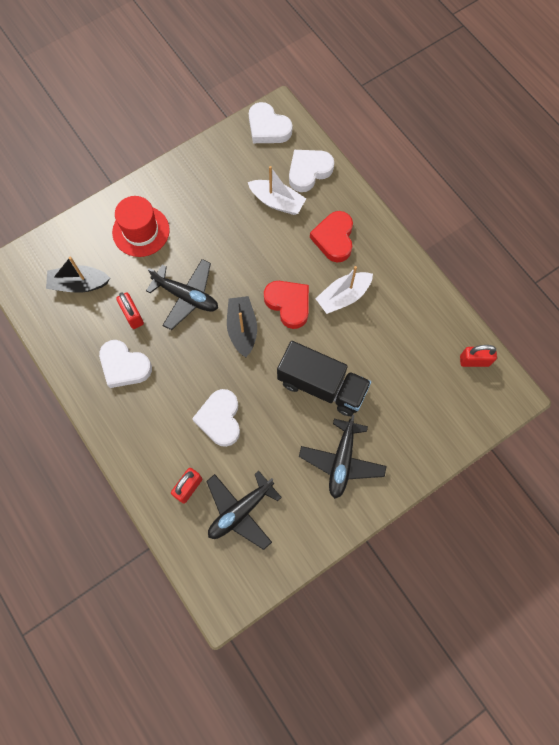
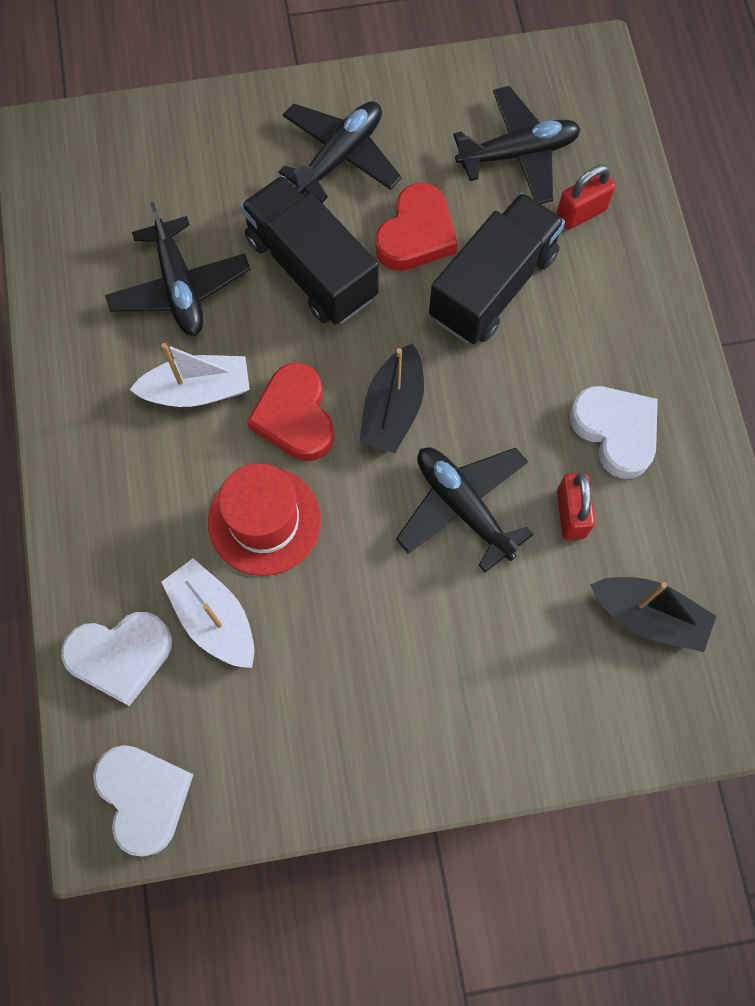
camera: 155 degrees left, 0 degrees up
red hat [112,196,170,257] -> red hat moved to [208,463,321,576]
white heart [192,389,240,447] -> black truck [429,193,565,344]
red heart [310,211,353,262] -> red heart moved to [375,183,458,271]
red padlock [460,345,497,367] -> none
none -> black plane [105,202,250,336]

